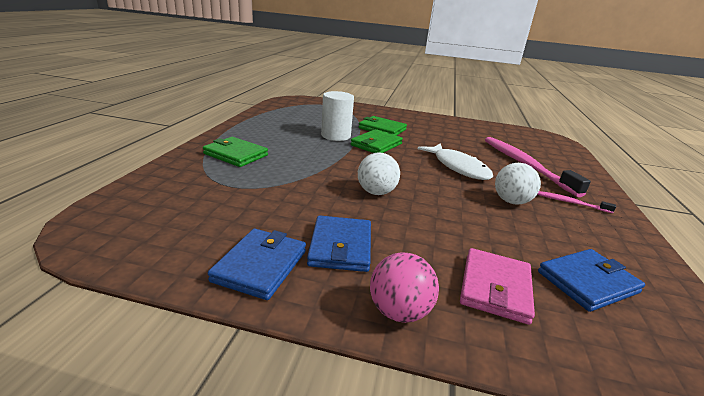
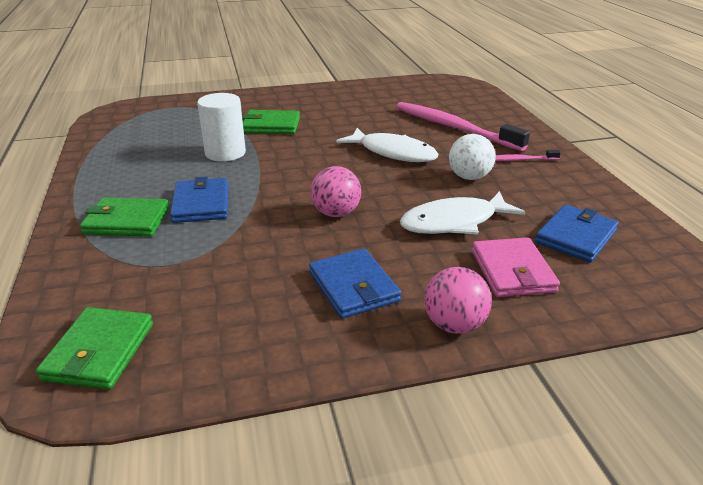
camera: 25 degrees left, 5 degrees up
blue wallet [208,229,306,300] -> blue wallet moved to [170,176,228,223]
green wallet [351,129,403,153] -> green wallet moved to [36,307,153,389]
white ball [358,152,400,195] -> pink ball [311,166,361,217]
none -> white fish [400,191,526,234]

